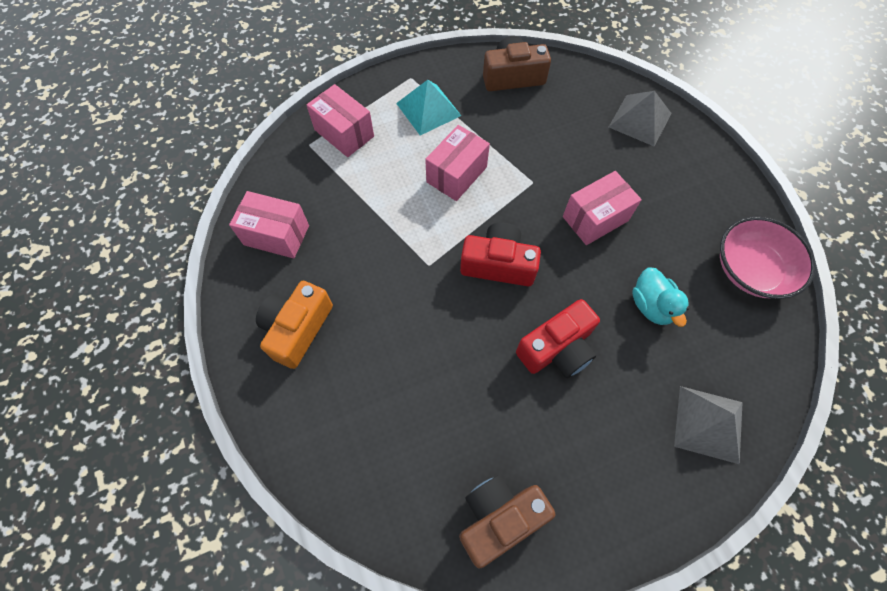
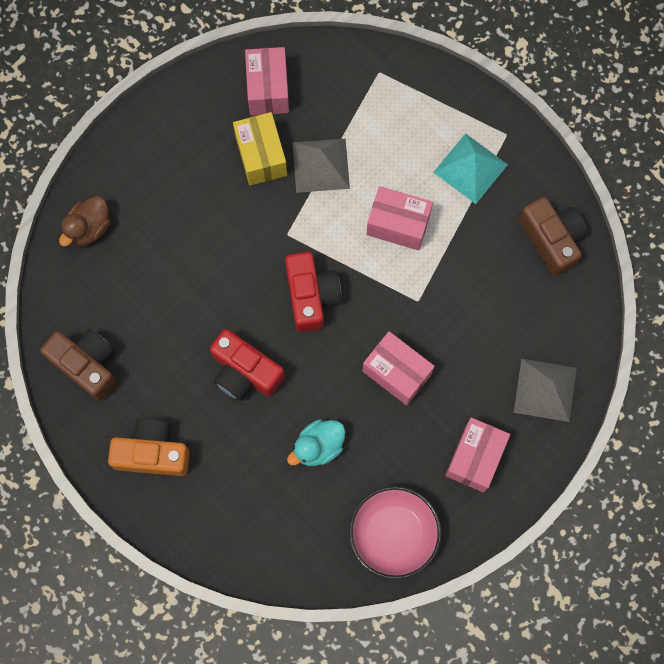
camera: 70 degrees right, 10 degrees up
orange camera [256,281,333,369] -> orange camera moved to [108,419,190,476]
pink box [307,84,374,157] -> pink box moved to [445,418,510,493]
grey pyramid [674,386,743,464] -> grey pyramid moved to [292,139,350,193]
none -> brown duck [59,196,110,246]
none -> yellow box [233,112,287,186]

